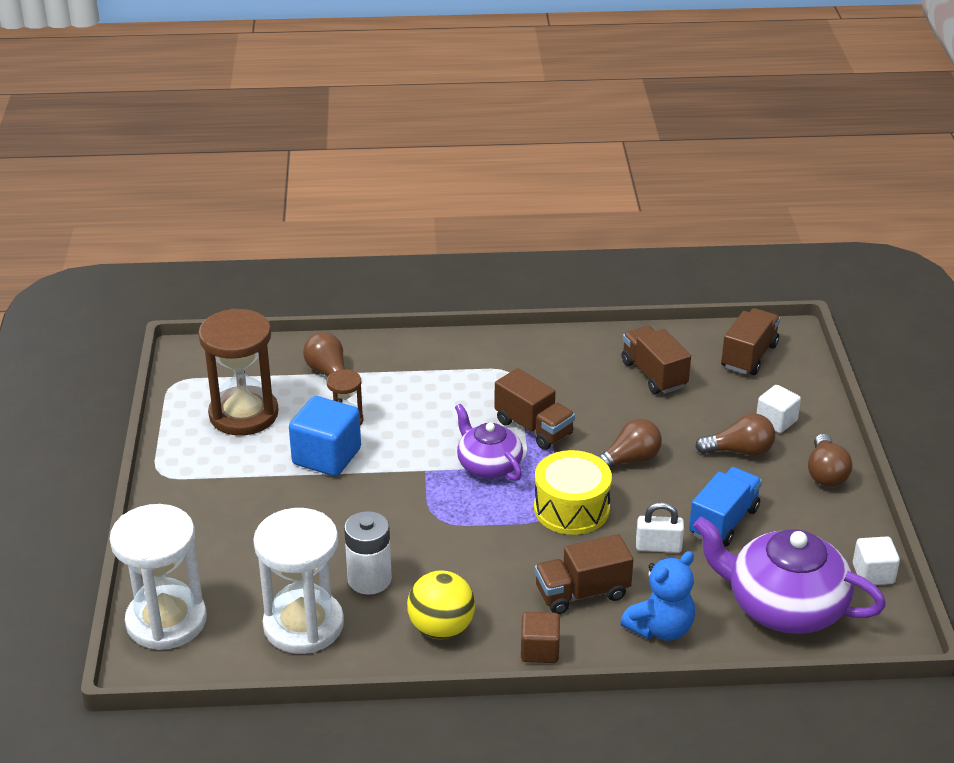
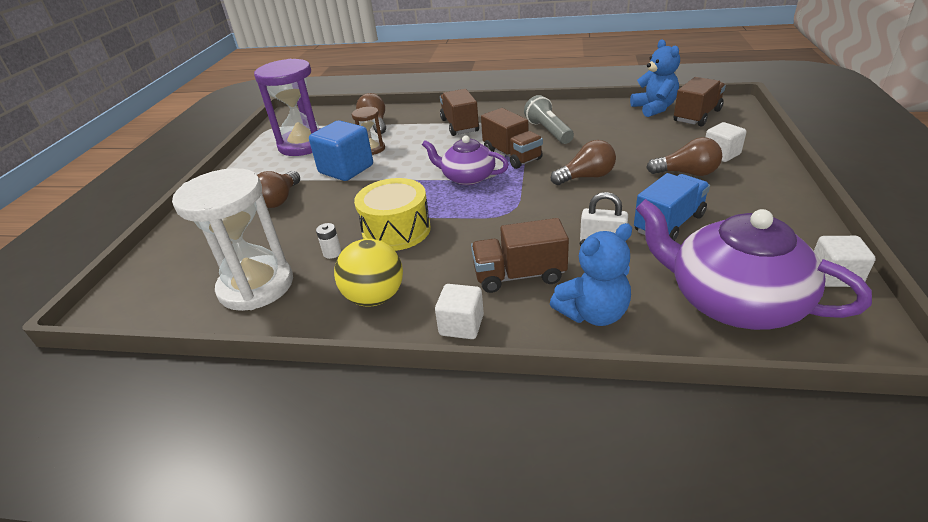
camera: 15 degrees right, 0 degrees up
white hourglass [110,504,207,650] -> none
brown hourglass [198,308,279,435] -> purple hourglass [254,59,321,156]
white battery [344,511,392,595] -> white battery [316,223,342,259], size x0.47
purple teapot [455,404,523,481] -> purple teapot turned 45 degrees counterclockwise [422,135,509,185]
brown cube [521,612,560,663] -> white cube [435,284,484,339]
yellow drum [534,450,612,535] -> yellow drum moved to [354,178,431,251]
brown truck [621,326,691,394] -> brown truck moved to [440,89,479,136]
brown light bulb [808,434,852,487] -> brown light bulb moved to [257,171,300,208]
none -> grey flashlight [524,95,574,144]
none -> blue teddy bear [630,39,680,117]

